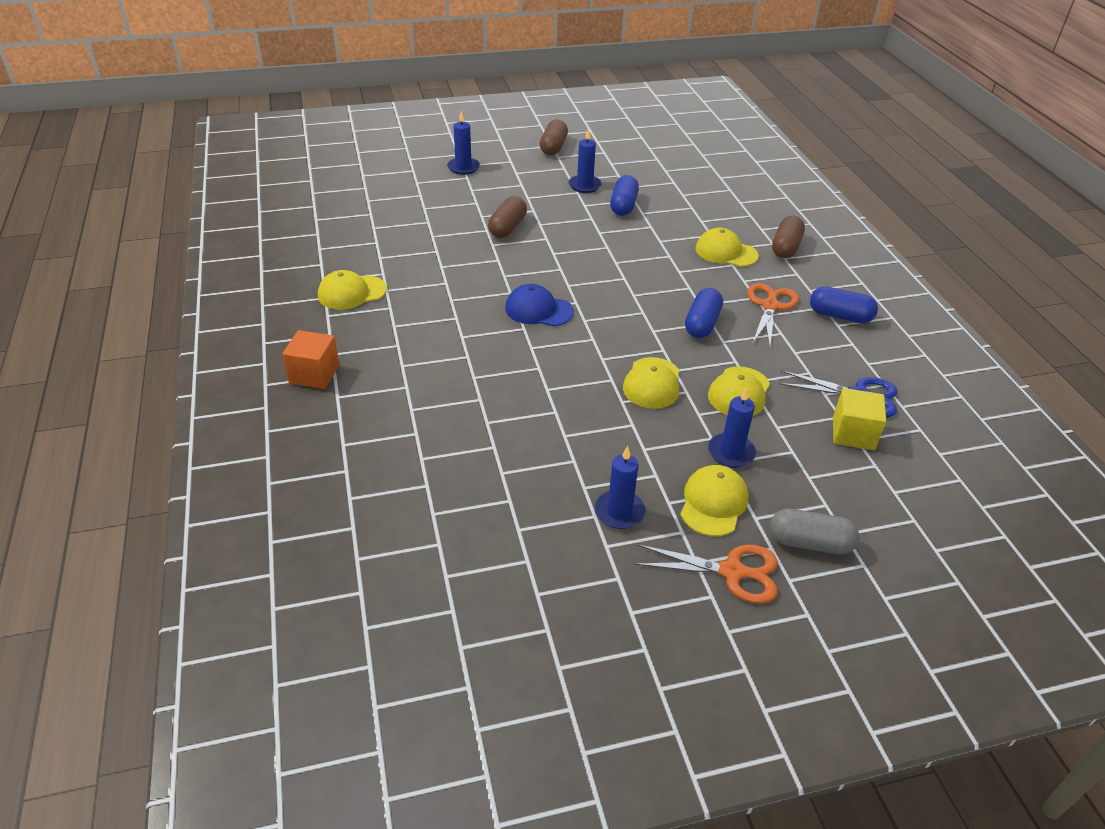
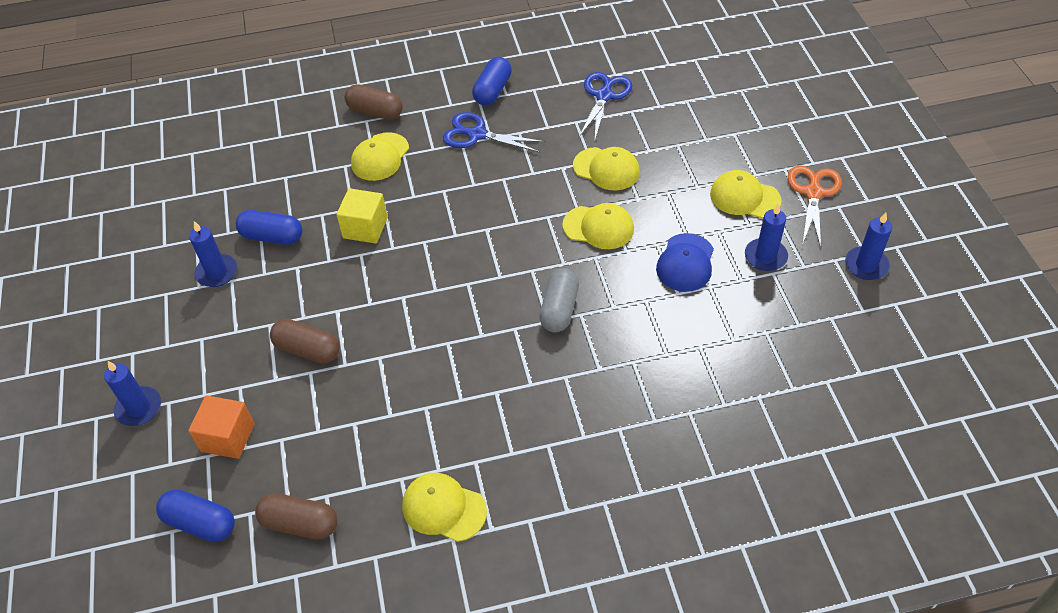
camera: 85 degrees left, 10 degrees up
orange cube [282,330,339,389] -> orange cube moved to [188,395,255,459]
yellow cap [318,270,387,310] -> yellow cap turned 135 degrees clockwise [402,473,487,542]
blue cap [505,284,574,326] -> blue cap moved to [656,233,714,292]
brown capsule [540,120,568,155] -> brown capsule moved to [255,493,337,539]
blue capsule [685,288,723,338] -> blue capsule moved to [156,489,235,542]
blue candle [708,387,756,468] -> blue candle moved to [845,212,892,280]
orange scissors [747,283,799,347] -> blue scissors [443,112,545,153]
grey capsule [770,509,859,554] -> grey capsule moved to [539,268,579,332]
yellow cube [833,388,886,450] -> yellow cube moved to [336,188,388,244]

